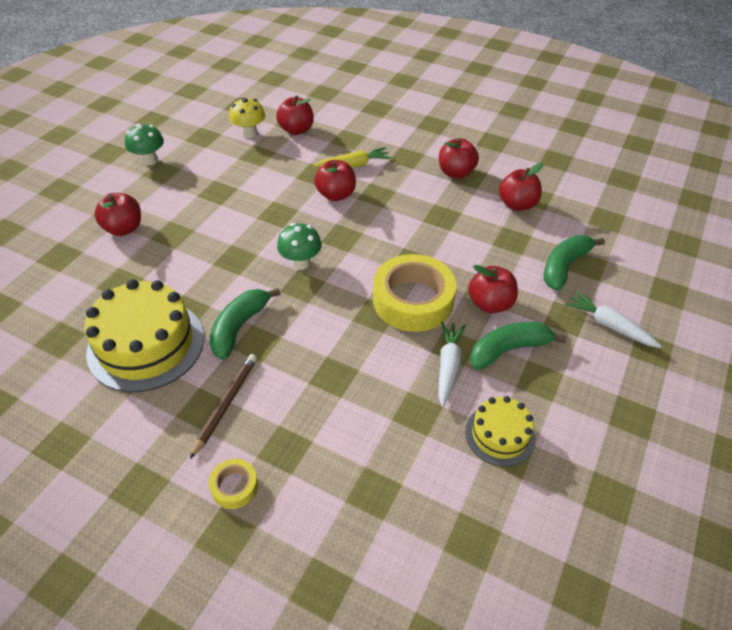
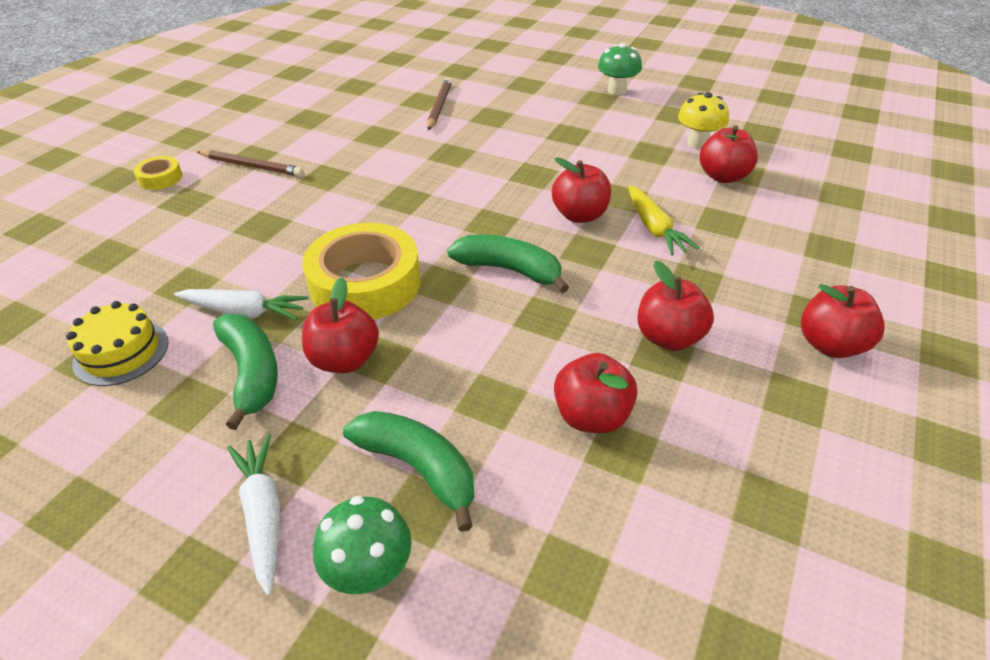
camera: 90 degrees right, 5 degrees down
yellow cake [84,279,204,392] -> none
red apple [94,193,141,236] -> red apple moved to [801,284,885,358]
green banana [209,288,281,360] -> green banana moved to [447,234,569,293]
green mushroom [277,223,322,270] -> green mushroom moved to [313,496,412,594]
white carrot [565,291,662,348] -> white carrot turned 60 degrees counterclockwise [227,434,280,595]
none -> brown pencil [427,78,452,130]

